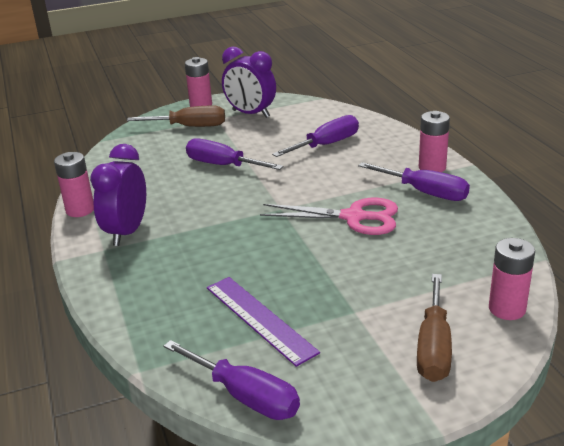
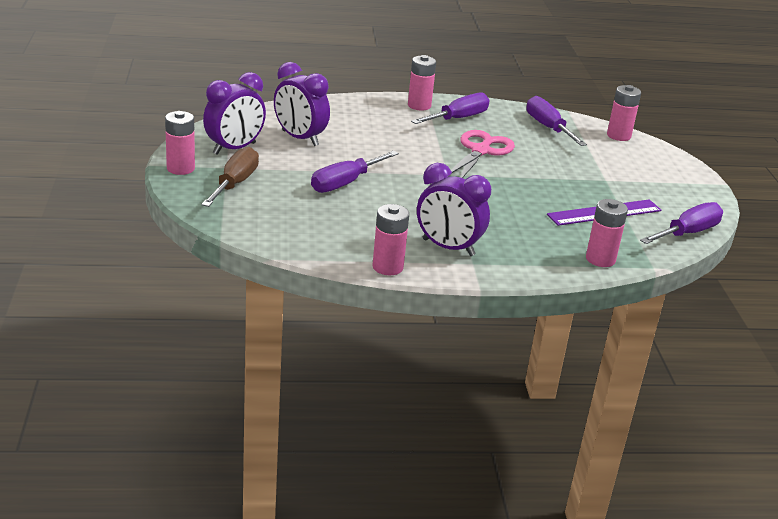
camera: 80 degrees left, 0 degrees up
purple screwdriver [272,115,359,157] -> purple screwdriver moved to [526,96,587,146]
brown screwdriver [417,274,452,382] -> none
none -> purple clock [274,62,330,146]
none -> pink battery [586,199,628,267]

